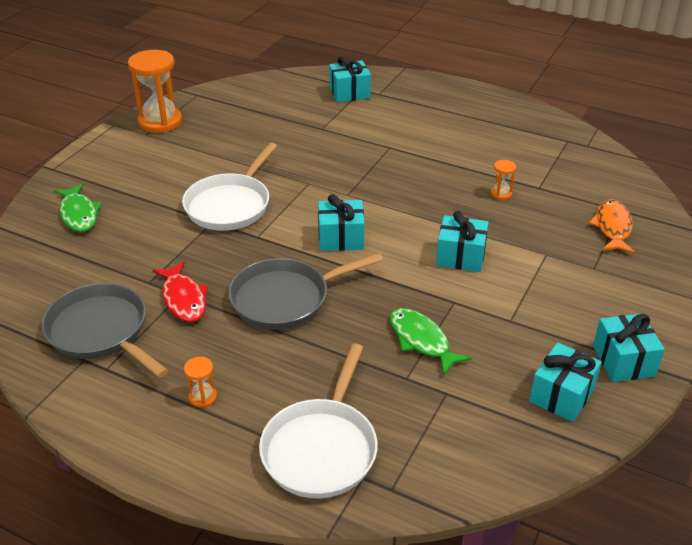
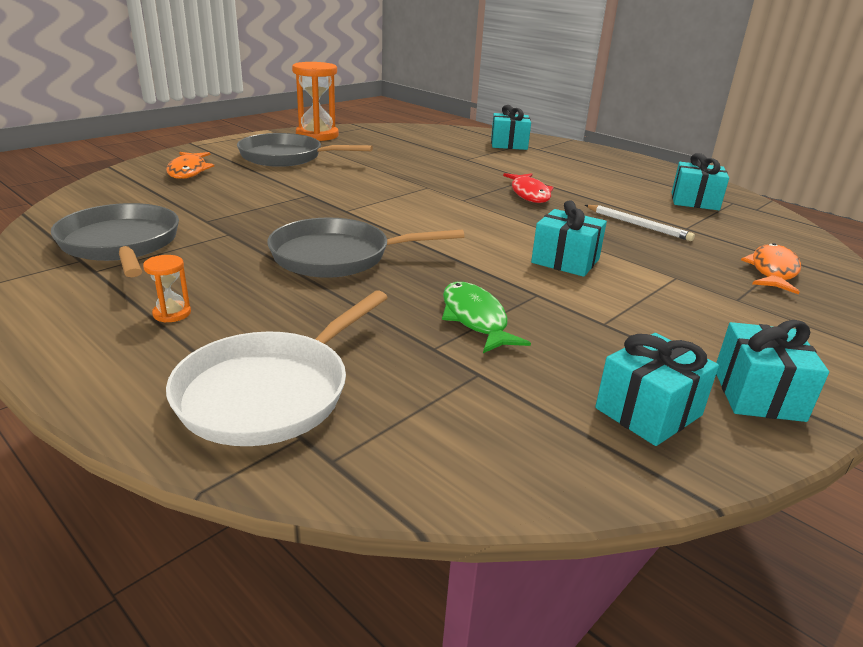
camera: 15 degrees right, 10 degrees down
green fish [54,183,102,232] -> orange fish [166,152,214,179]
red fish [152,261,208,322] -> red fish moved to [503,173,554,203]
white pan [182,143,277,231] -> none
turquoise gift [318,194,364,251] -> turquoise gift moved to [672,153,729,210]
orange hourglass [491,160,516,200] -> white pencil [585,205,695,241]
none -> grey pan [237,133,373,167]

